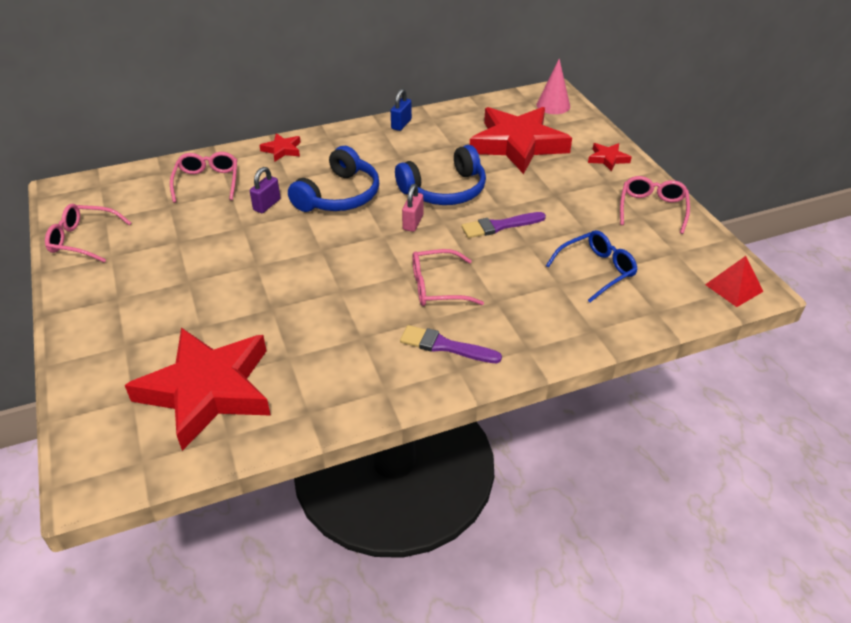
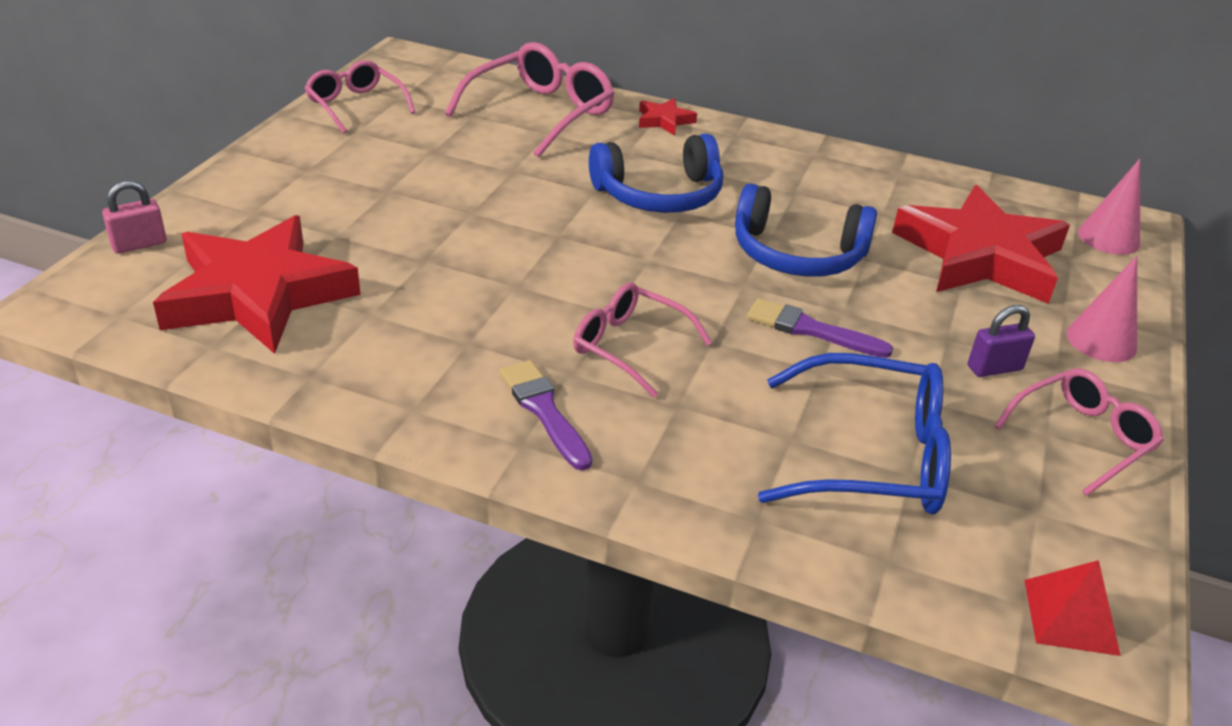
camera: 40 degrees right, 5 degrees down
pink glasses [170,152,237,203] -> pink glasses [445,42,615,157], size x1.55
purple padlock [250,167,281,213] -> purple padlock moved to [968,305,1035,377]
blue padlock [391,89,412,131] -> none
pink padlock [402,184,423,232] -> pink padlock moved to [102,180,166,254]
blue glasses [546,230,638,302] -> blue glasses [758,353,951,515], size x1.55
red star [588,143,632,172] -> pink cone [1066,256,1137,362]

